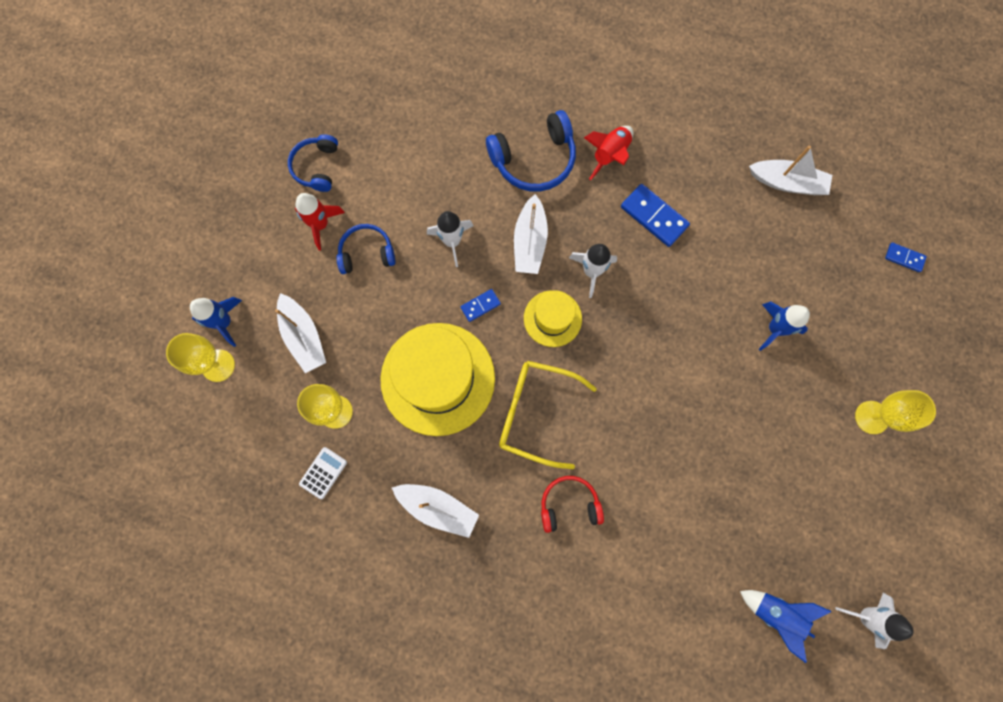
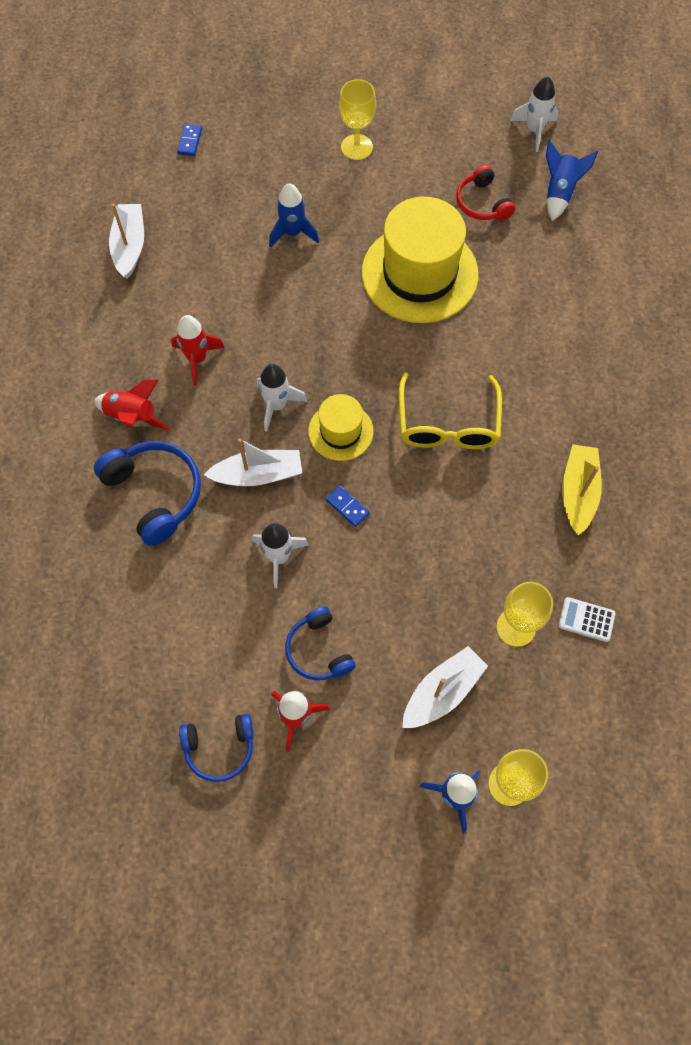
camera: 105 degrees left, 10 degrees down
yellow hat [380,323,495,436] -> yellow hat moved to [361,197,478,323]
white boat [392,484,479,538] -> yellow boat [562,444,602,535]
red headphones [541,476,604,533] -> red headphones moved to [456,165,515,221]
blue domino [621,184,690,247] -> red rocket [171,315,225,386]

